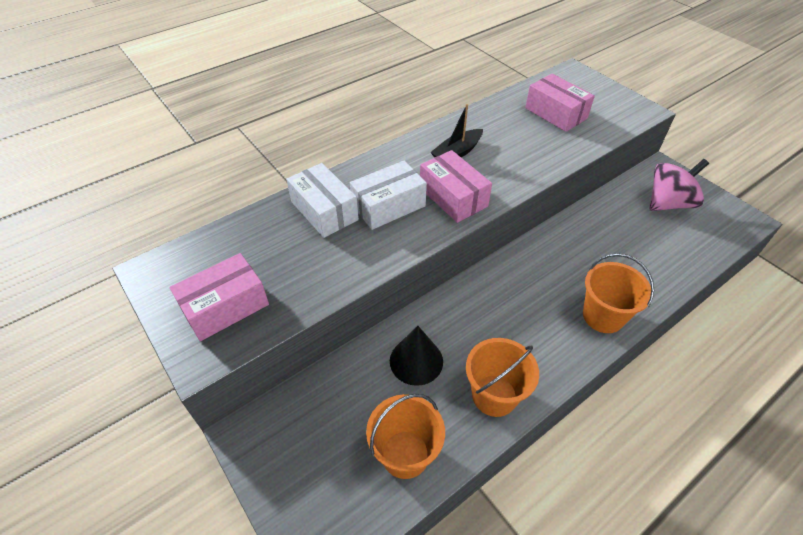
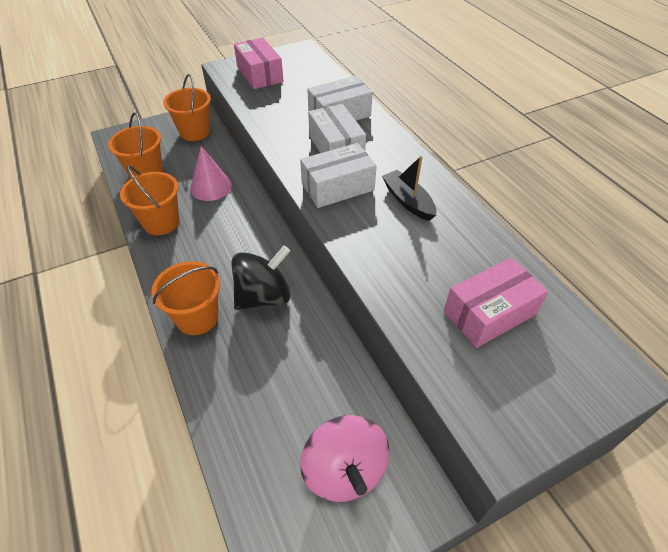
camera: 100 degrees right, 0 degrees up
black cone [390,326,443,386] -> pink cone [190,146,232,201]
pink box [420,150,492,223] -> white box [300,143,377,208]
none -> orange bucket [163,74,211,141]
none -> black spinning top [231,246,290,310]

